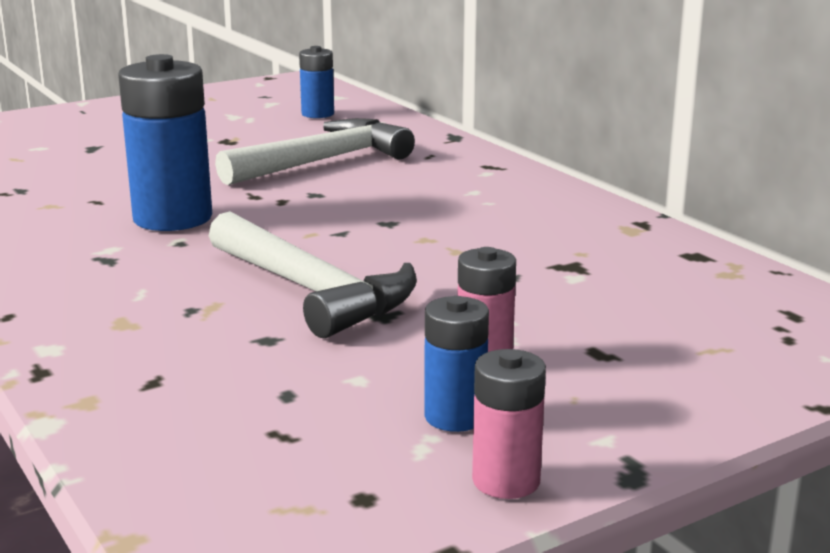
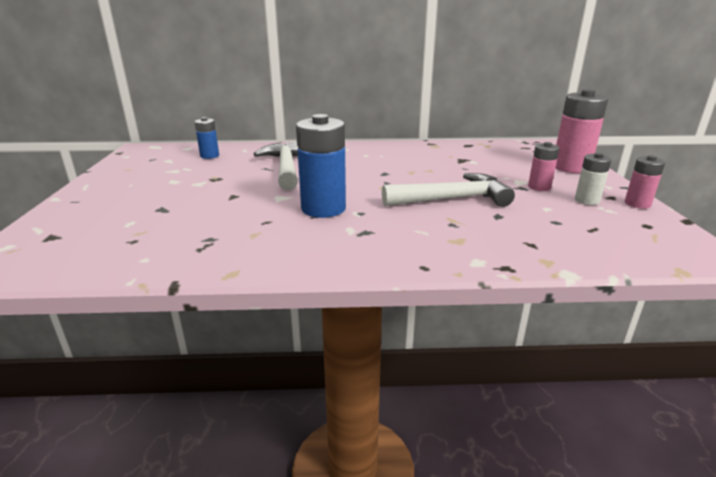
camera: 60 degrees left, 5 degrees up
blue battery [424,296,489,432] -> white battery [575,153,611,205]
none -> pink battery [556,89,608,173]

